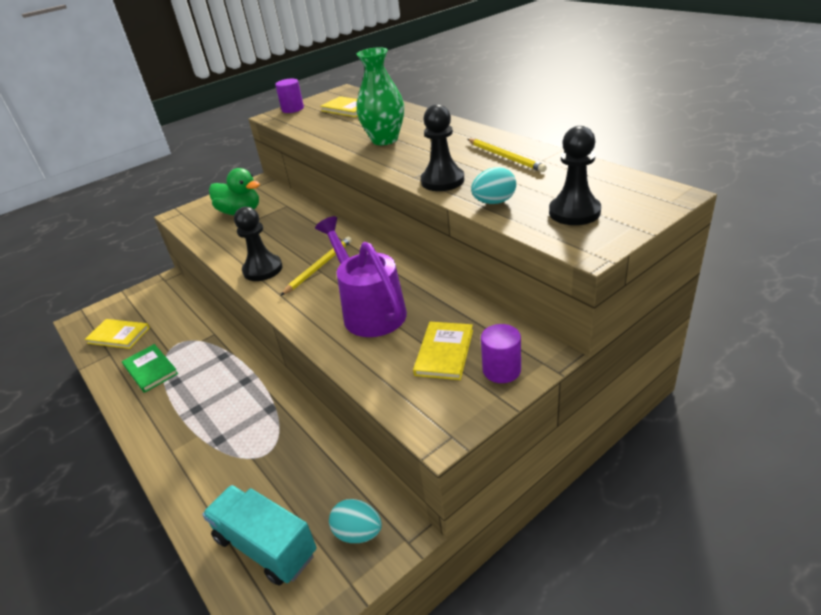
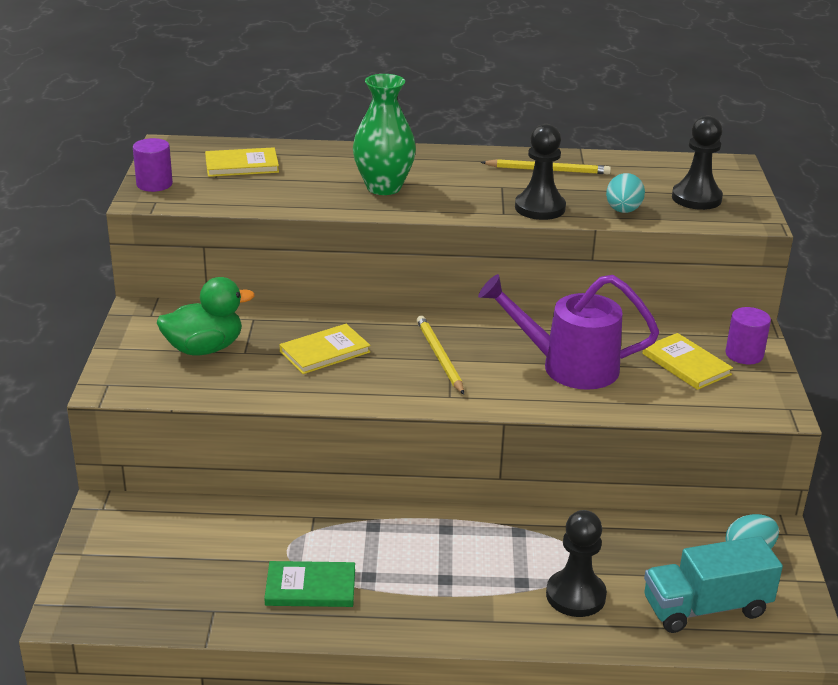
camera: 55 degrees left, 5 degrees down
yellow book [85,319,150,349] -> yellow book moved to [280,324,370,374]
black pawn [234,206,283,281] -> black pawn moved to [546,510,607,617]

